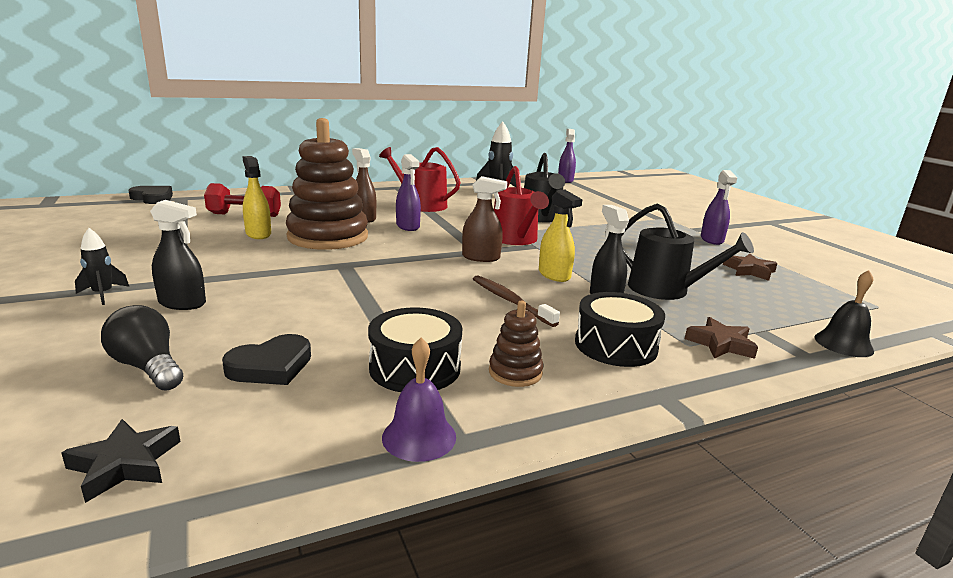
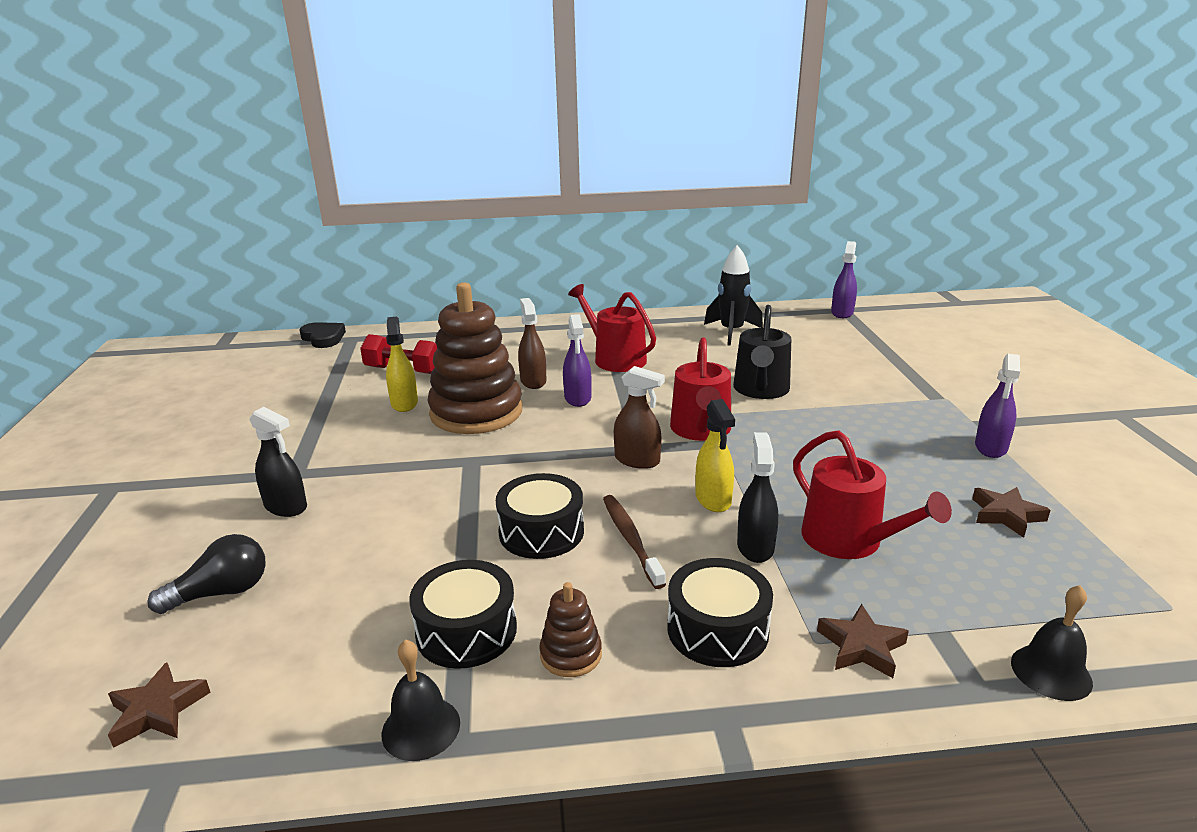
camera: 20 degrees right, 5 degrees up
black star [61,419,181,503] -> brown star [108,662,211,748]
black rocket [75,228,129,305] -> none
black light bulb [101,305,183,391] -> black light bulb turned 90 degrees clockwise [147,534,266,614]
black heart [222,334,311,385] -> none
purple bell [382,338,456,462] -> black bell [382,639,460,761]
black watering can [621,203,754,300] -> red watering can [793,430,952,559]
none -> black drum [496,473,584,559]

